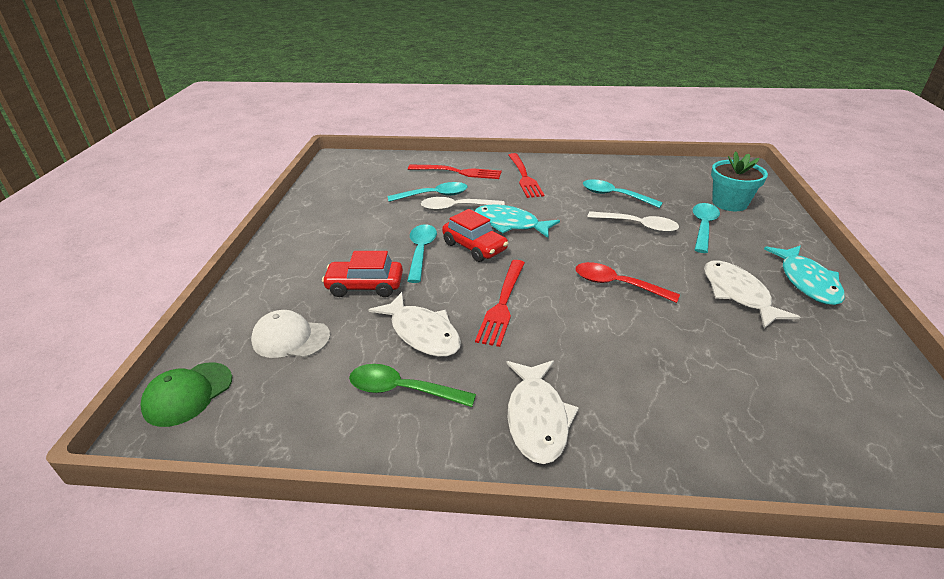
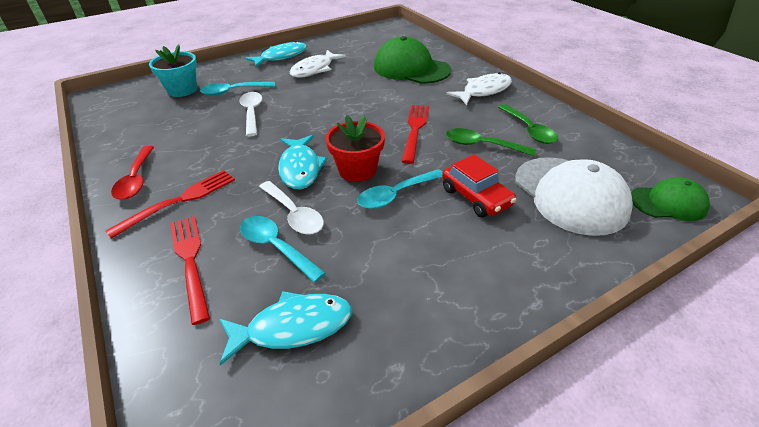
camera: 125 degrees left, 5 degrees up
white cap [251,310,330,358] -> white cap [515,157,633,236], size x1.73
white fish [369,292,461,357] -> green spoon [446,128,536,156]
red car [442,209,508,262] -> red flower pot [325,115,385,182]
red fork [475,260,525,347] -> red fork turned 60 degrees counterclockwise [402,105,429,164]
red spoon [575,262,680,303] -> red spoon moved to [111,146,154,200]
turquoise spoon [583,179,663,208] -> none
none -> turquoise fish [219,291,352,366]
none -> green cap [374,36,451,84]

